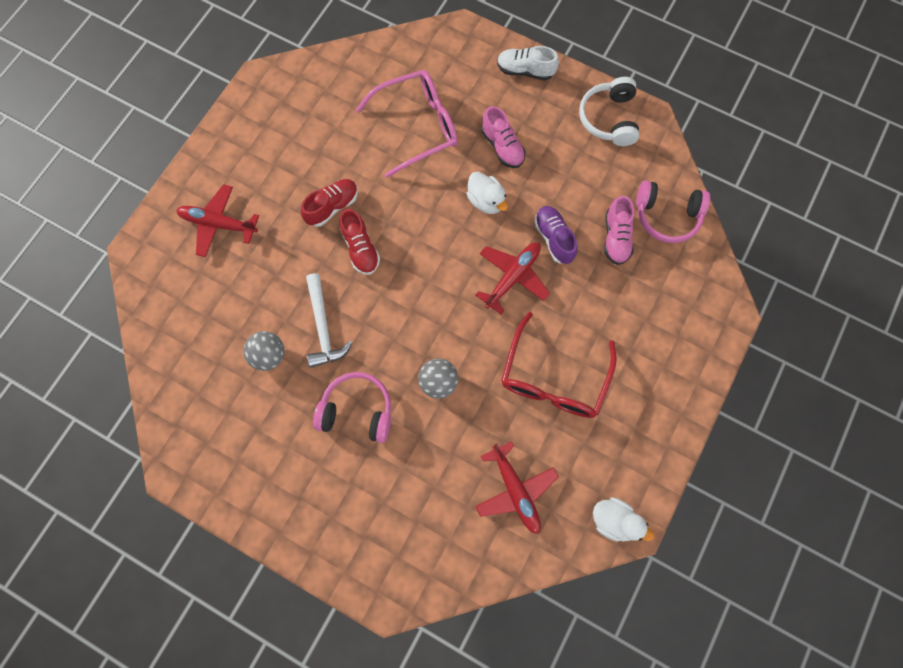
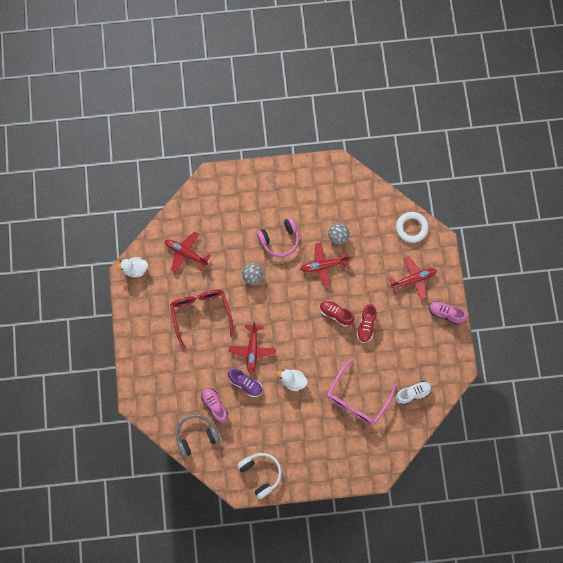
camera: 145 degrees right, 0 degrees up
white hammer [306,273,352,368] -> red plane [301,243,350,287]
pink shoe [482,106,525,168] -> pink shoe moved to [429,301,467,325]
white shoe [497,46,559,80] -> white shoe moved to [395,381,432,405]
pink headphones [636,180,710,243] -> grey headphones [176,414,220,457]
none -> white ring [396,212,429,243]

